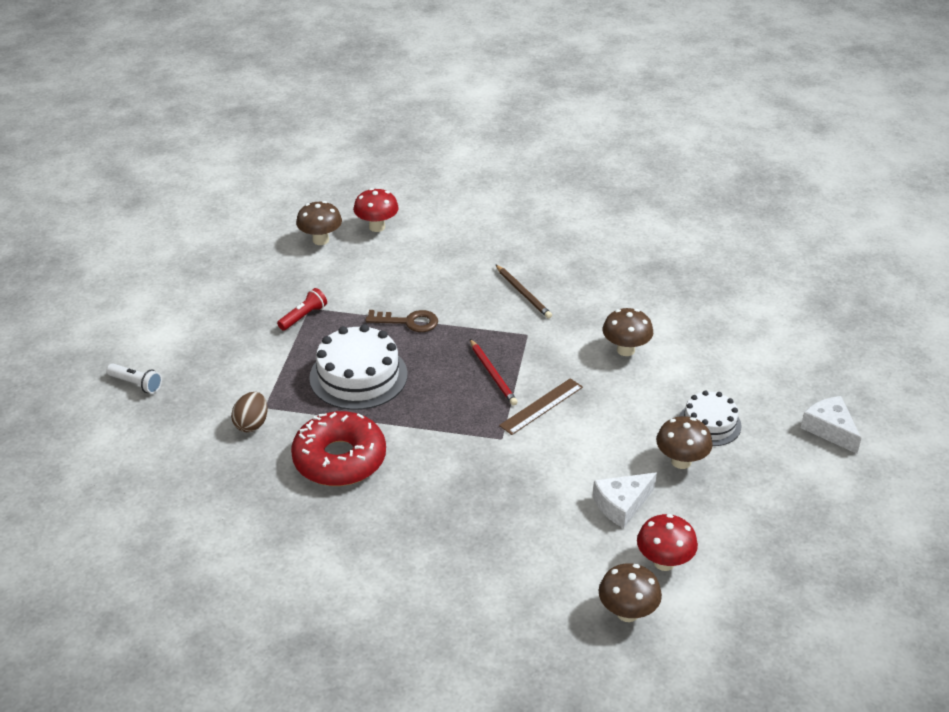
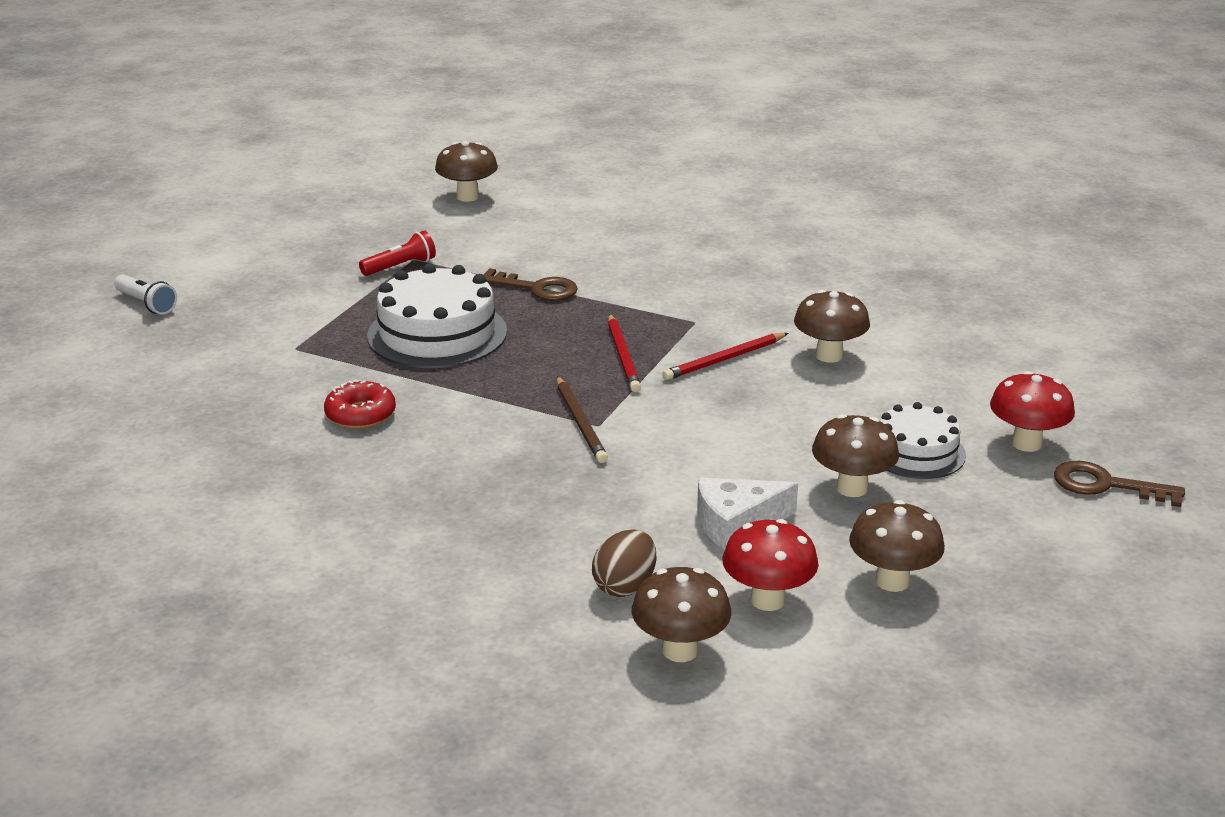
camera: 15 degrees right, 10 degrees down
brown egg [231,392,268,432] -> brown egg moved to [592,529,657,597]
red donut [291,411,386,486] -> red donut [324,380,396,429], size x0.52
red mushroom [353,188,399,232] -> red mushroom moved to [990,371,1075,452]
brown pencil [495,264,552,319] -> brown pencil moved to [557,376,608,463]
brown ruler [499,378,583,435] -> none
white cheese [801,396,861,454] -> brown key [1054,461,1185,507]
none -> red pencil [662,333,788,380]
none -> brown mushroom [849,500,945,592]

